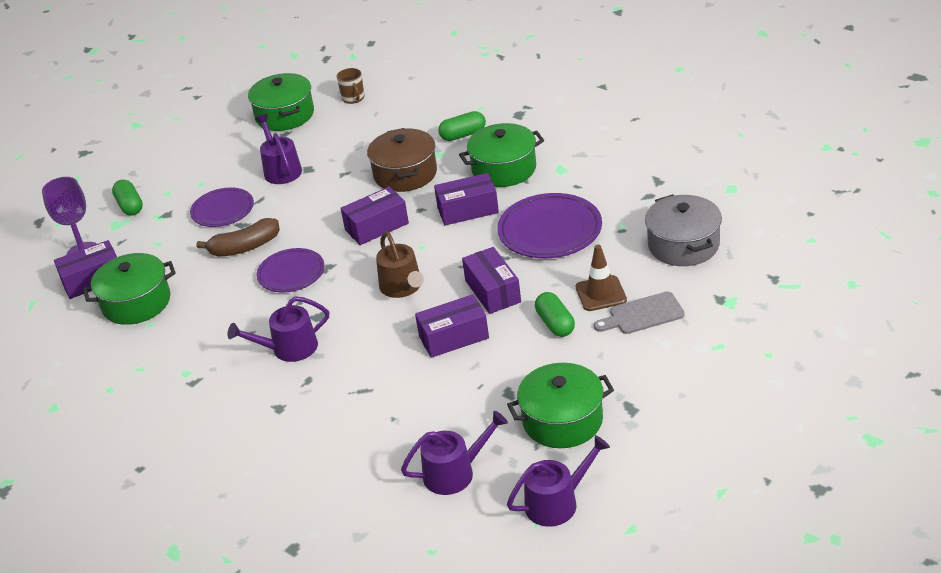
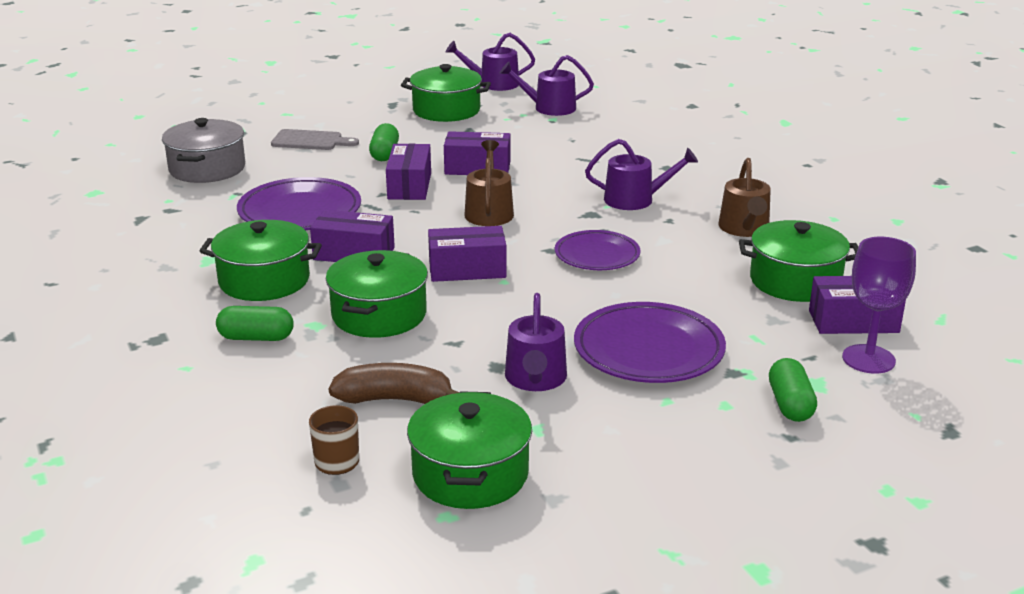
camera: 160 degrees left, 10 degrees down
purple plate [190,187,254,227] -> purple plate [574,302,726,383], size x1.54
brown banana [196,218,280,257] -> brown banana moved to [329,363,460,404]
brown pot [367,128,437,192] -> green pot [326,250,428,338]
brown traffic cone [575,245,627,311] -> none
none -> brown watering can [719,158,771,237]

